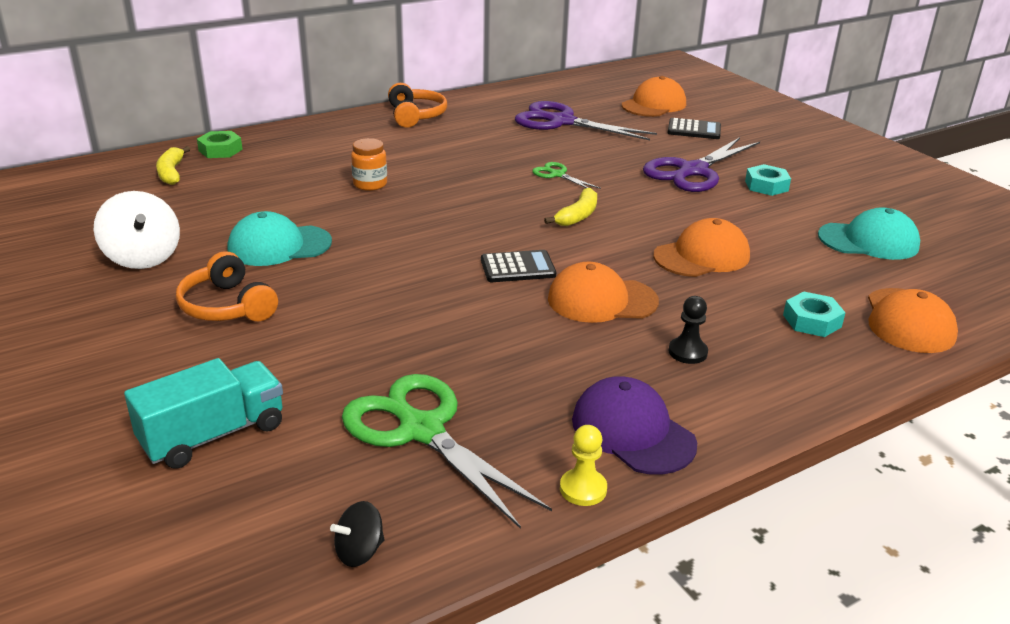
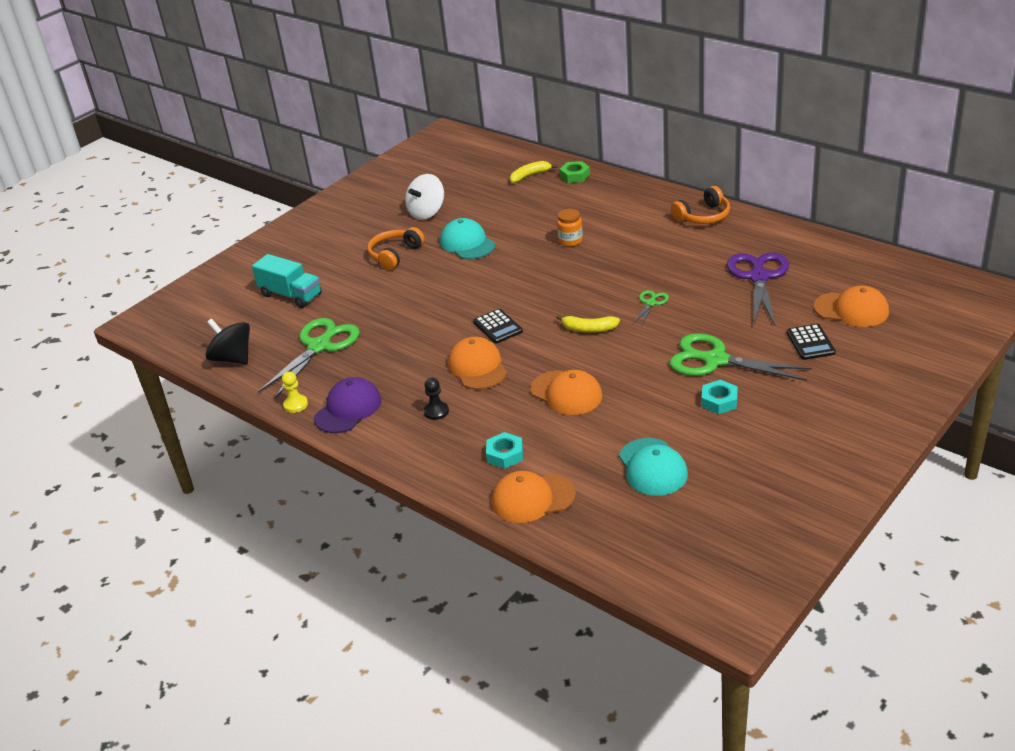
camera: 75 degrees right, 5 degrees up
black spinning top [330,501,384,567] -> black spinning top [205,319,250,364], size x1.87
purple scissors [643,137,760,192] -> green scissors [669,333,812,381]

